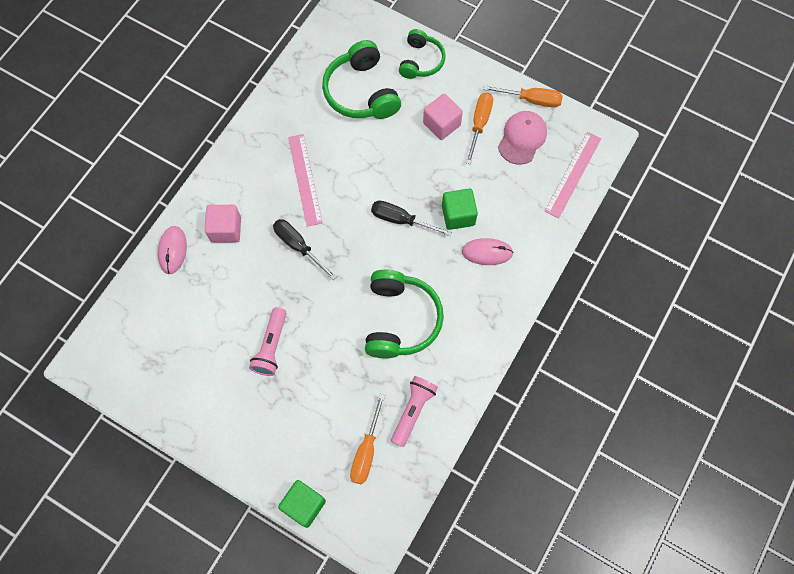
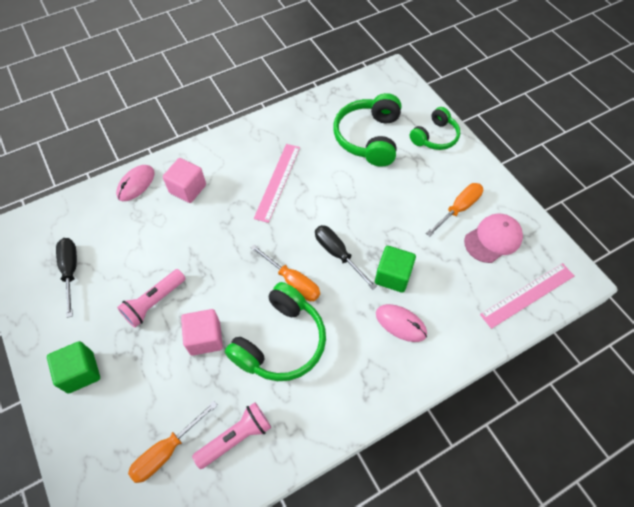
camera: 30 degrees right, 10 degrees down
black screwdriver [273,219,337,280] -> black screwdriver moved to [56,238,77,318]
green cube [278,480,326,528] -> green cube moved to [47,341,100,393]
pink cube [423,94,463,140] -> pink cube moved to [181,309,223,356]
orange screwdriver [483,85,563,107] -> orange screwdriver moved to [250,244,320,301]

